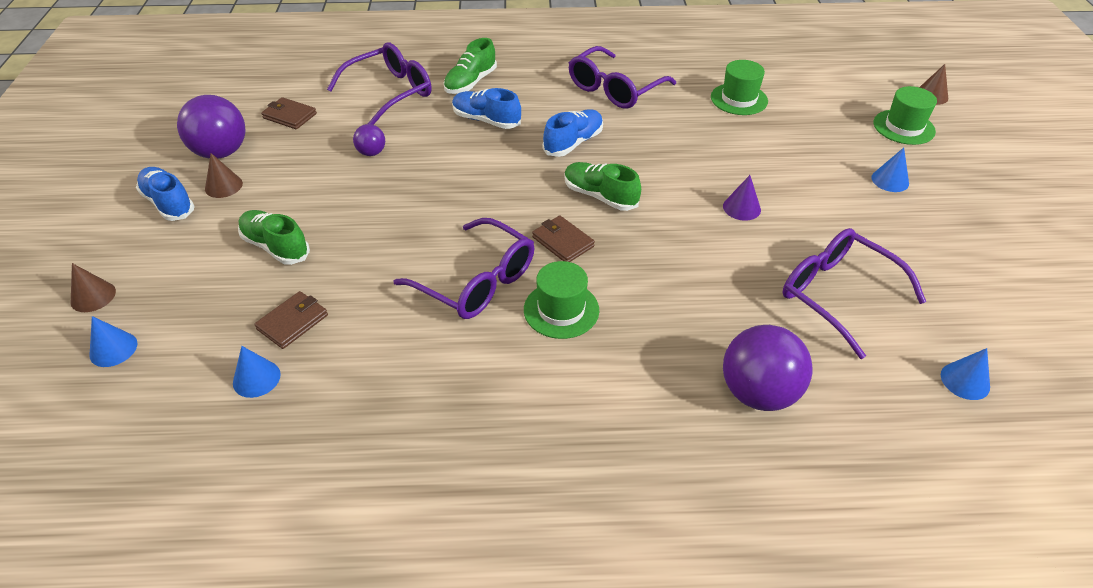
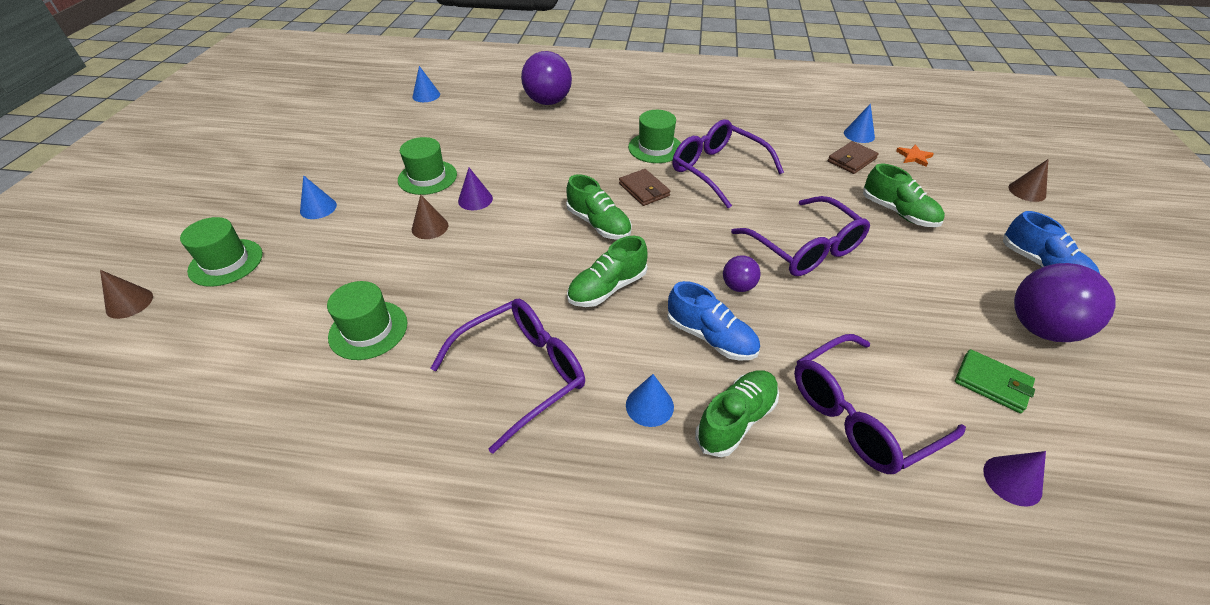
camera: 170 degrees left, 0 degrees up
blue cone [89,316,137,367] -> blue cone moved to [626,374,674,427]
brown cone [205,153,243,198] -> brown cone moved to [412,194,448,239]
brown wallet [261,97,317,129] -> green wallet [955,349,1035,413]
purple ball [353,124,385,156] -> purple ball moved to [723,255,761,292]
blue shoe [543,109,603,157] -> green shoe [567,236,648,307]
purple glasses [783,228,926,359] -> purple glasses moved to [731,196,870,276]
none -> green hat [398,137,457,195]
none -> orange star [896,144,934,167]
none -> purple cone [983,451,1046,507]

